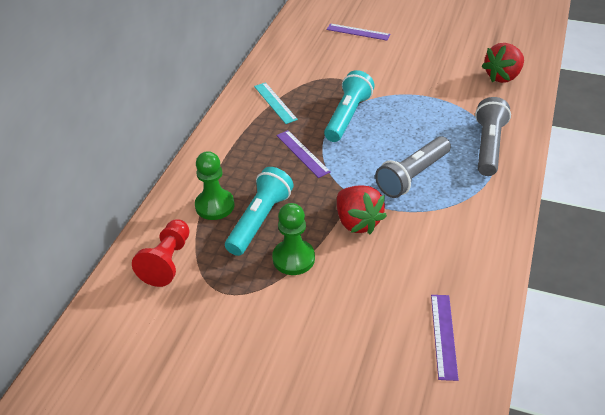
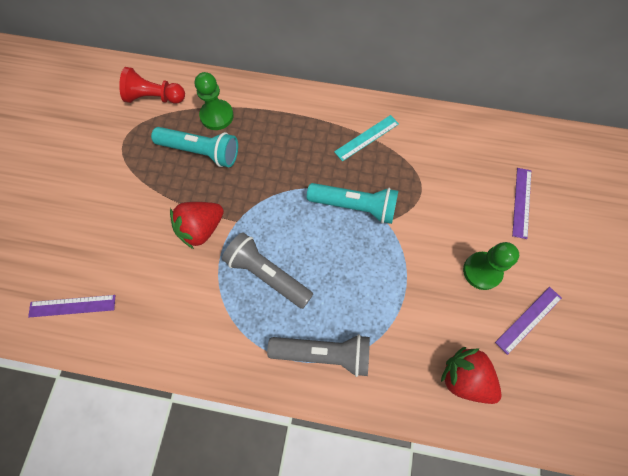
camera: 80 degrees right, 25 degrees up
green pawn [272,203,315,275] -> green pawn moved to [463,242,519,290]
purple ruler [276,130,331,178] -> purple ruler moved to [495,287,562,355]

